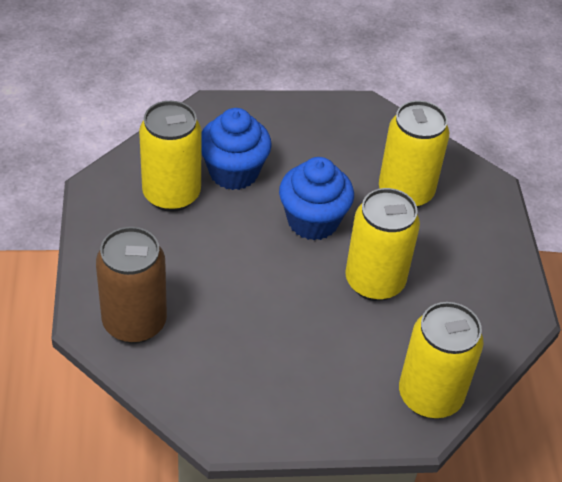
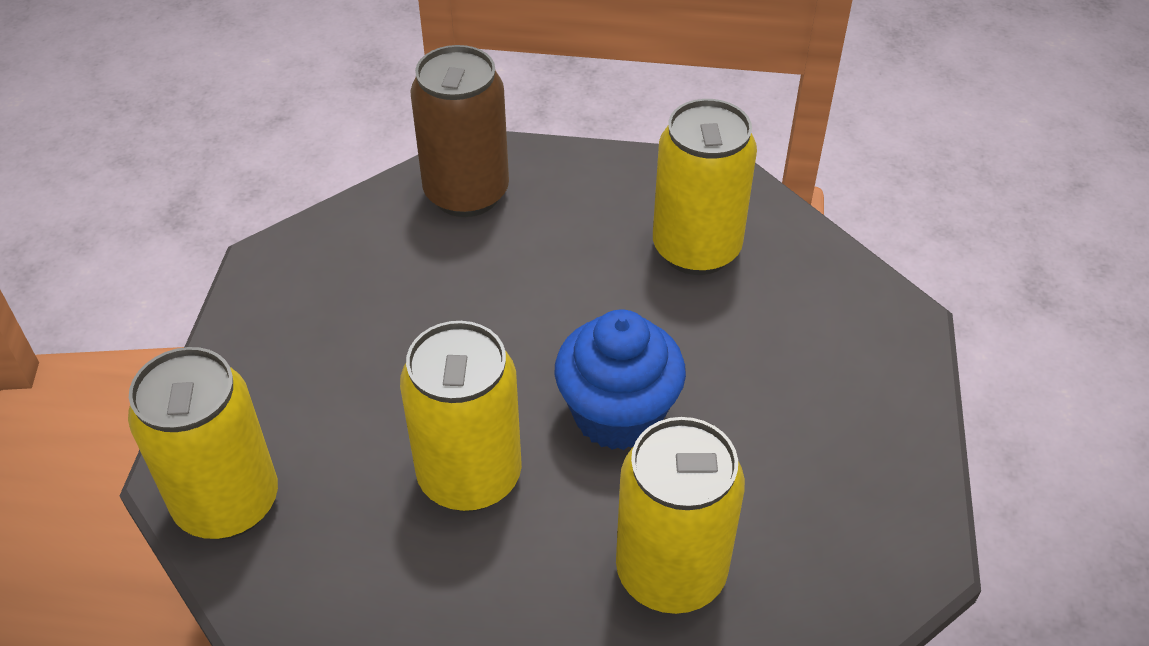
camera: 105 degrees right, 0 degrees up
blue cupcake [201,108,272,190] -> none

